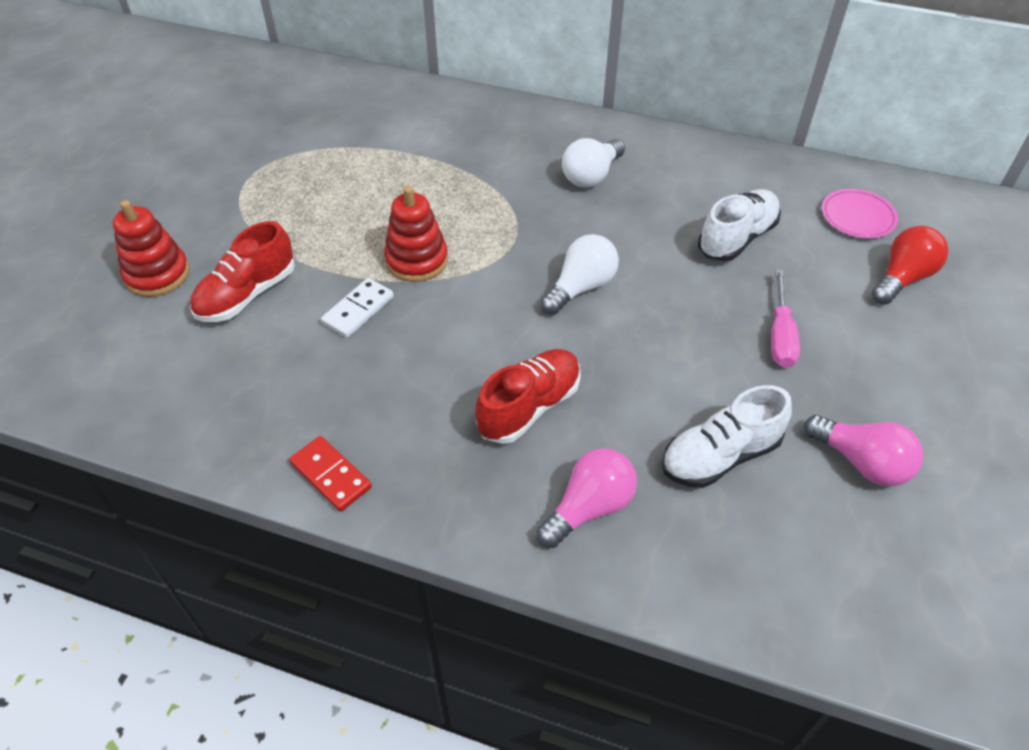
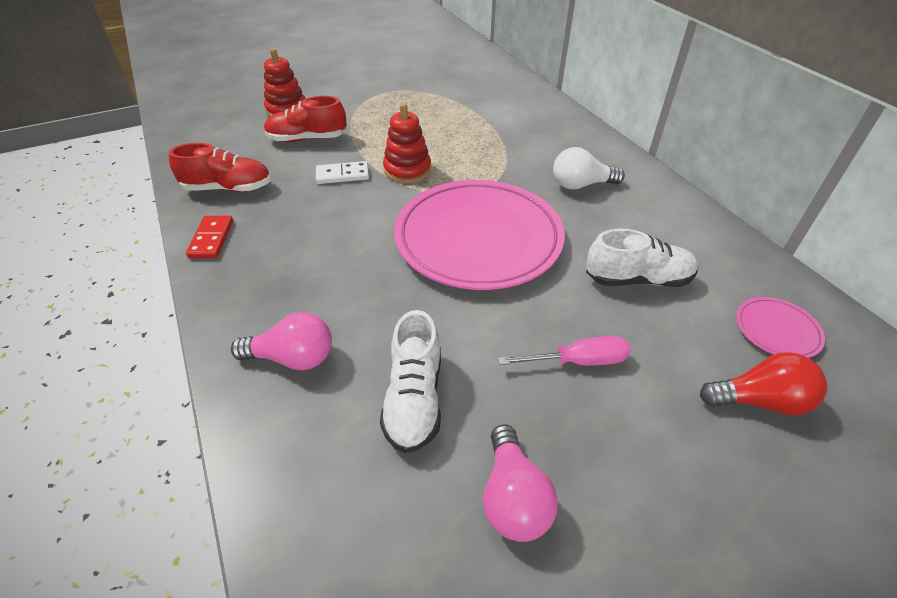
camera: 45 degrees right, 5 degrees down
red shoe [475,349,581,444] -> red shoe moved to [169,143,271,192]
white light bulb [541,234,619,315] -> pink plate [394,180,565,290]
white shoe [662,385,792,488] -> white shoe turned 105 degrees counterclockwise [380,310,441,453]
pink screwdriver [771,269,800,368] -> pink screwdriver turned 150 degrees counterclockwise [498,336,631,366]

